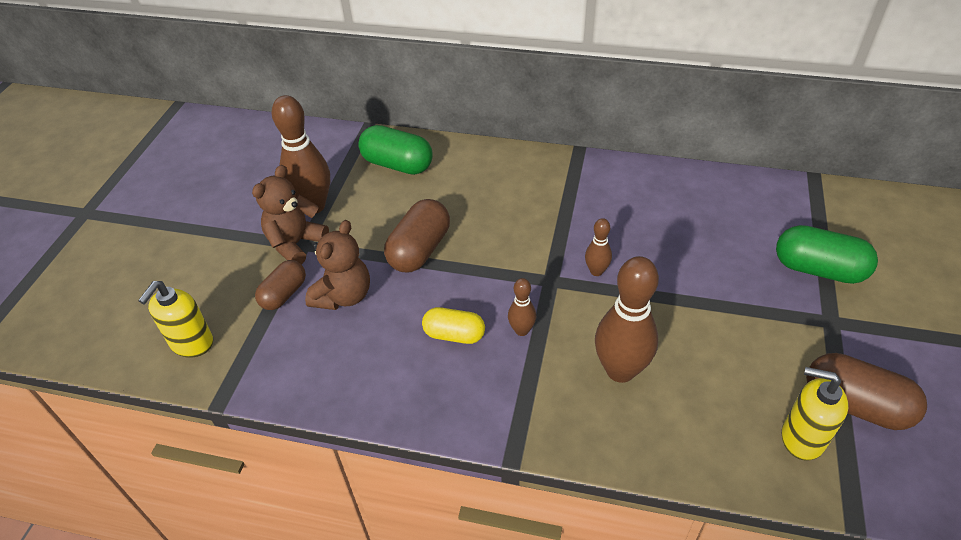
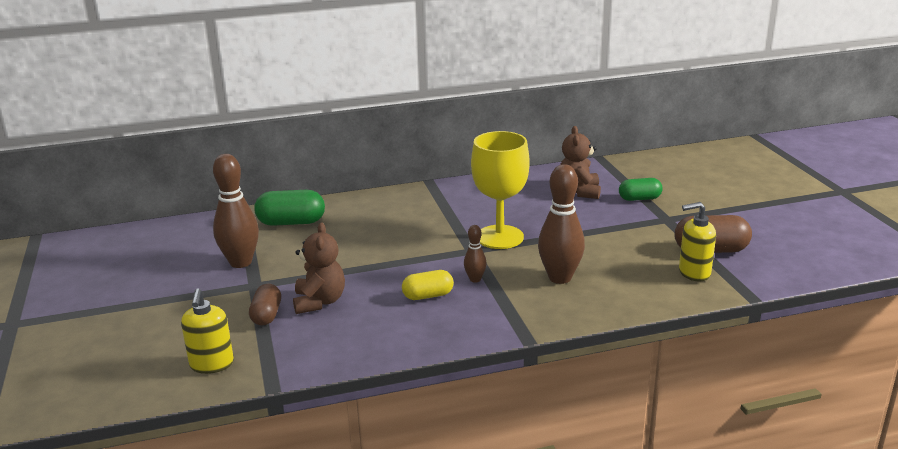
camera: 30 degrees left, 20 degrees down
brown teddy bear [252,165,329,264] -> brown teddy bear moved to [560,126,601,199]
brown capsule [384,199,450,272] -> none
brown bowling pin [585,218,612,276] -> yellow goblet [471,131,530,249]
green capsule [776,225,878,284] -> green capsule [619,178,663,201], size x0.65

